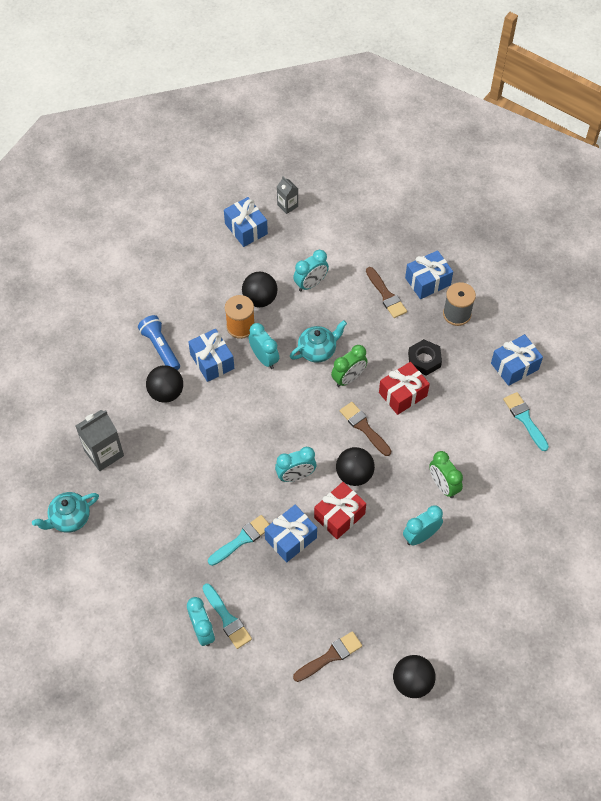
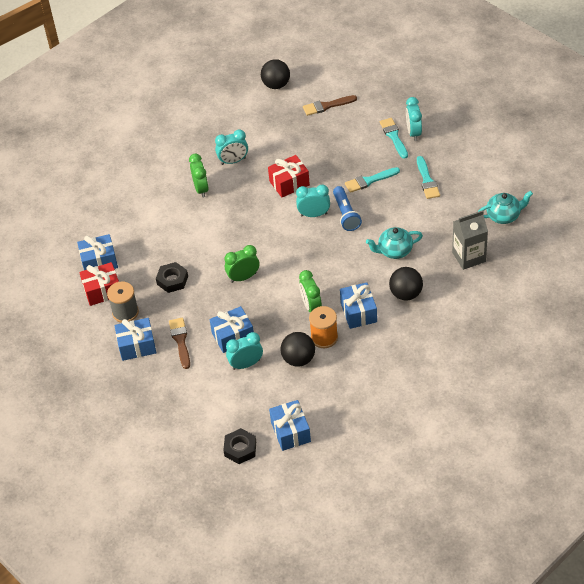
camera: 160 degrees left, 10 degrees down
blue flashlight [138,315,180,370] -> blue flashlight moved to [333,186,362,231]
turquoise clock [249,323,279,369] -> green clock [299,270,322,313]
blue gift [264,505,317,562] -> blue gift moved to [209,306,254,353]
grey carton [277,176,298,214] -> black nut [223,428,256,464]
turquoise teapot [290,320,347,362] -> turquoise teapot moved to [366,227,423,259]
black ball [336,447,375,486] -> none
brown brush [340,402,391,456] -> none
red gift [379,362,430,415] -> red gift moved to [79,262,119,306]
turquoise brush [503,392,549,451] -> turquoise brush moved to [417,156,440,199]

